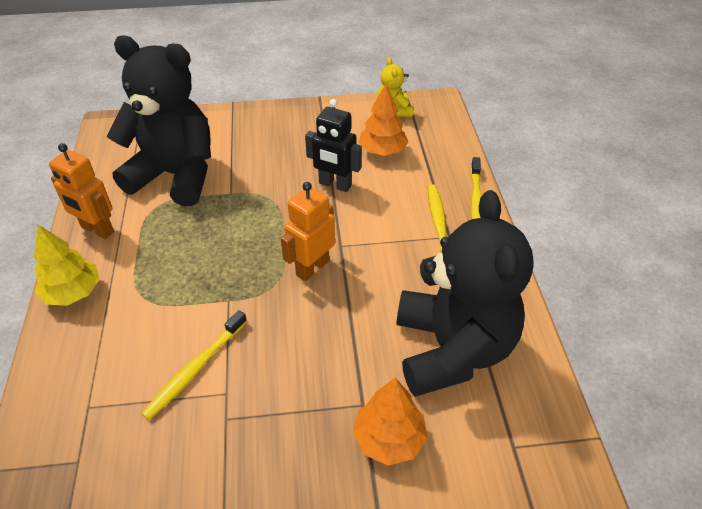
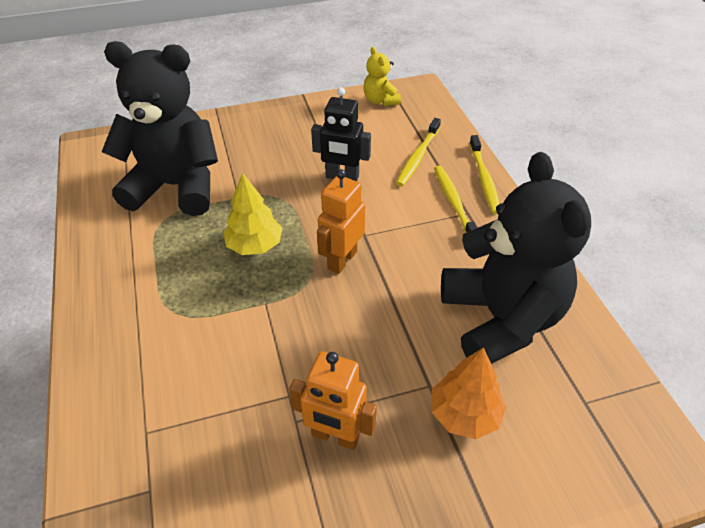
camera: 10 degrees left, 0 degrees up
yellow tree [34,224,100,306] -> yellow tree moved to [223,173,282,255]
orange robot [49,143,114,239] -> orange robot moved to [289,351,377,450]
yellow toothbrush [141,310,247,420] -> yellow toothbrush moved to [396,118,441,186]
orange tree [358,83,408,156] -> none

